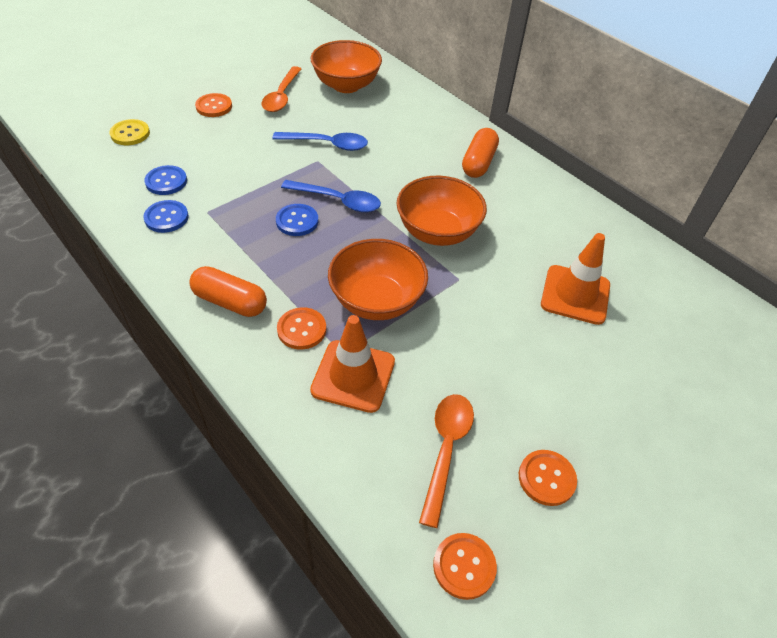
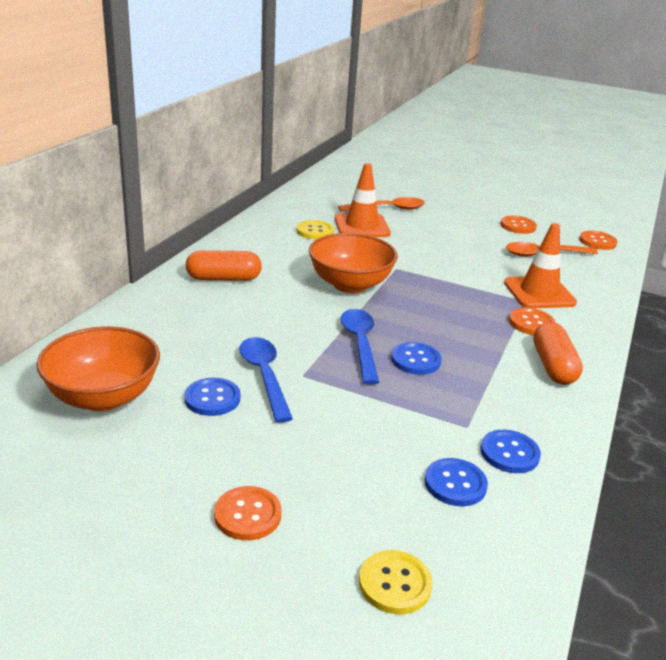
camera: 115 degrees left, 20 degrees down
orange spoon [261,66,301,112] -> orange spoon moved to [338,197,425,211]
orange bowl [328,239,428,320] -> none
none -> blue button [184,378,240,416]
none -> yellow button [296,220,334,240]

